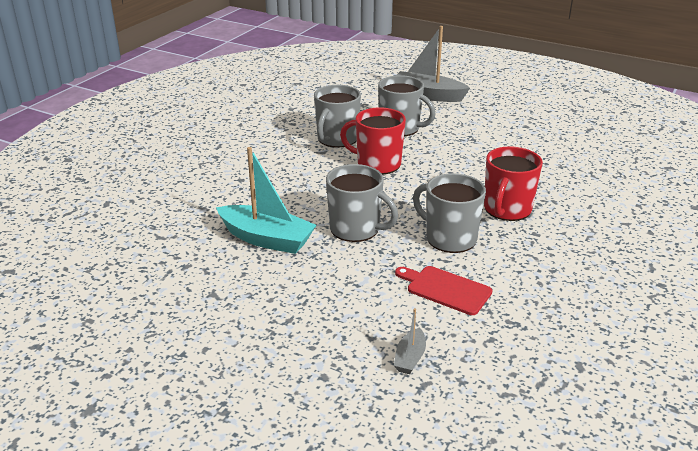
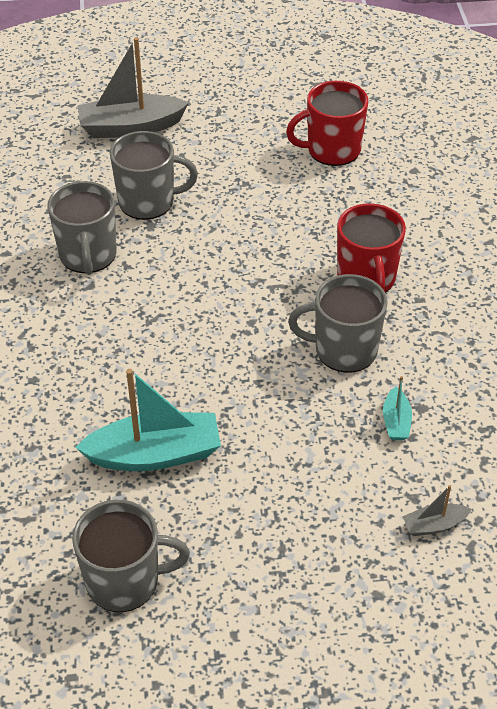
camera: 35 degrees left, 15 degrees up
grey mug [326,164,398,242] -> grey mug moved to [72,500,190,612]
red mug [340,107,406,175] -> red mug moved to [286,81,368,166]
grey boat [394,308,426,374] -> grey boat turned 90 degrees clockwise [402,485,471,536]
red cutting board [395,266,492,315] -> turquoise boat [383,376,412,440]

